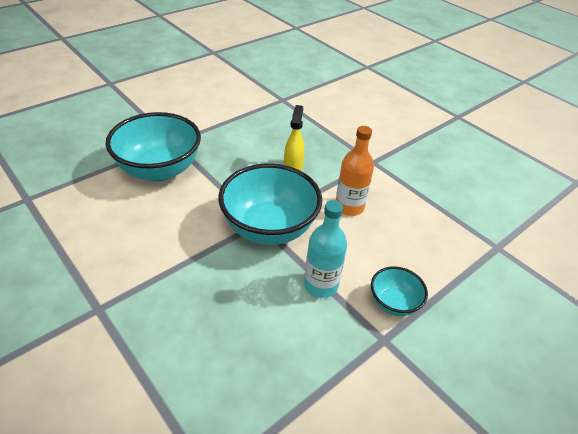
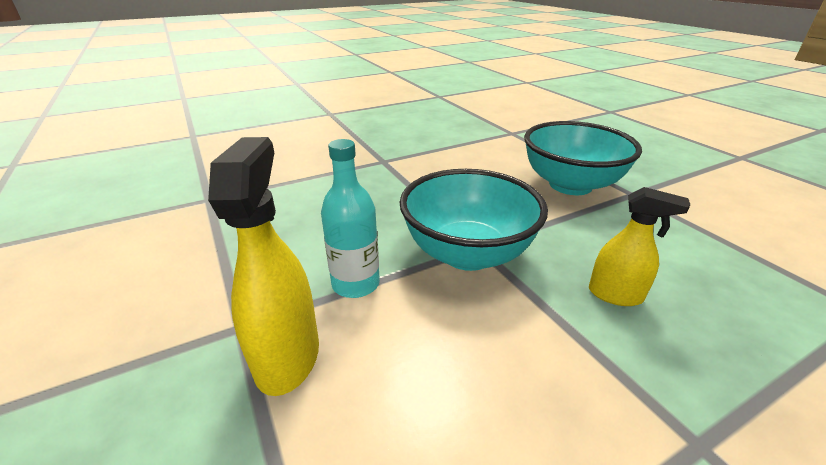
camera: 105 degrees right, 10 degrees down
orange bottle [336,126,374,216] -> none
turquoise bowl [371,266,428,316] -> yellow spray bottle [208,137,319,396]

